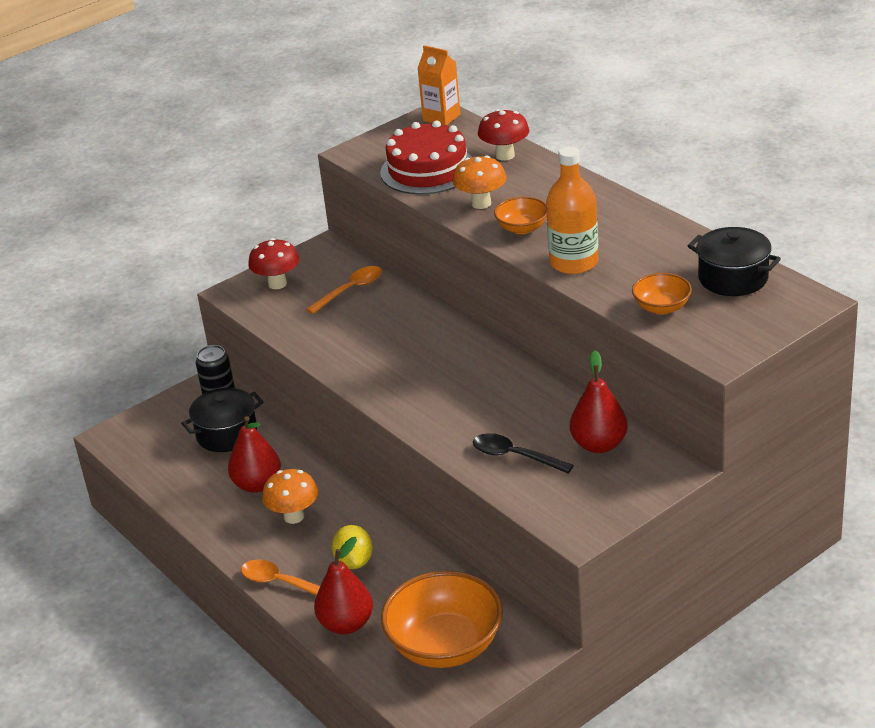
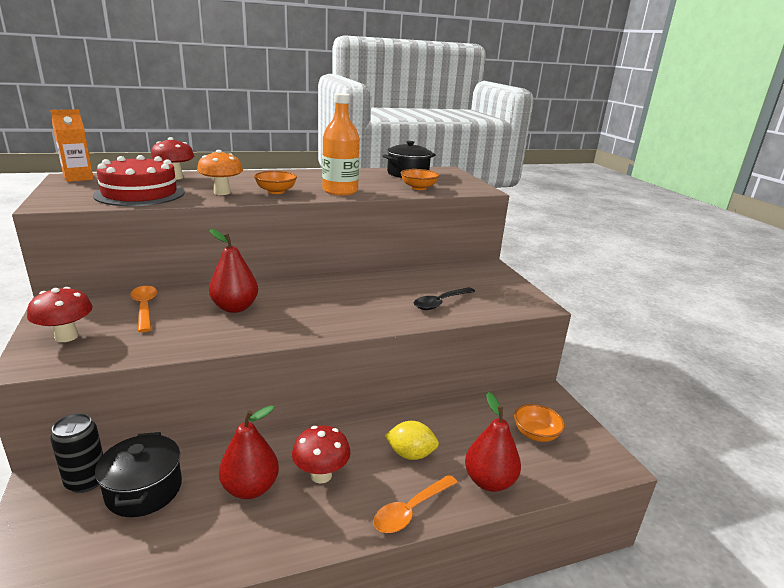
camera: 75 degrees left, 10 degrees down
orange mushroom [262,469,318,524] -> red mushroom [292,426,351,483]
orange bowl [381,571,503,668] -> orange bowl [514,404,565,442], size x0.51
red pear [570,351,628,453] -> red pear moved to [209,229,258,313]

